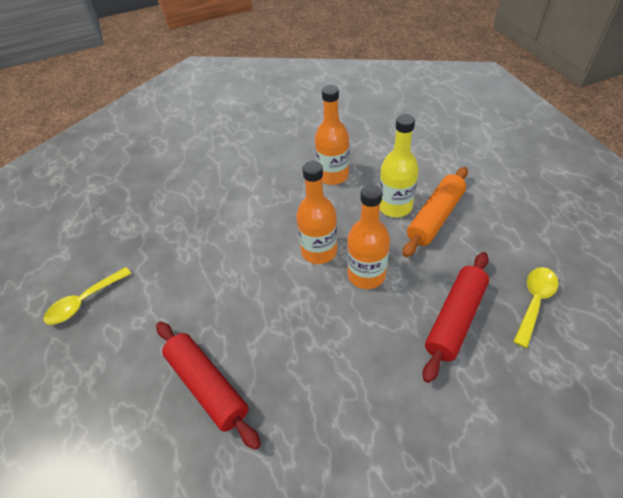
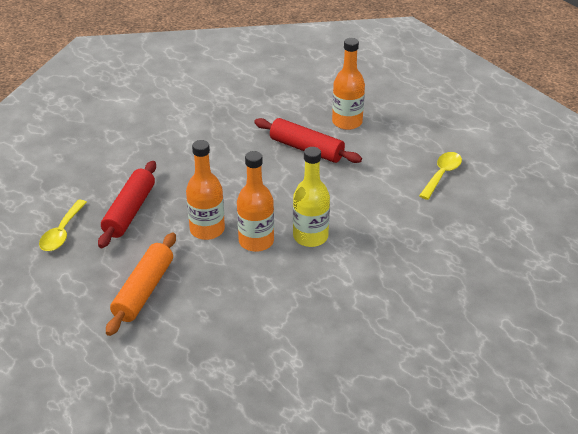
camera: 160 degrees right, 10 degrees down
orange bottle [315,85,349,185] -> orange bottle moved to [332,38,365,130]
yellow bottle [379,114,419,217] -> yellow bottle moved to [293,147,330,247]

